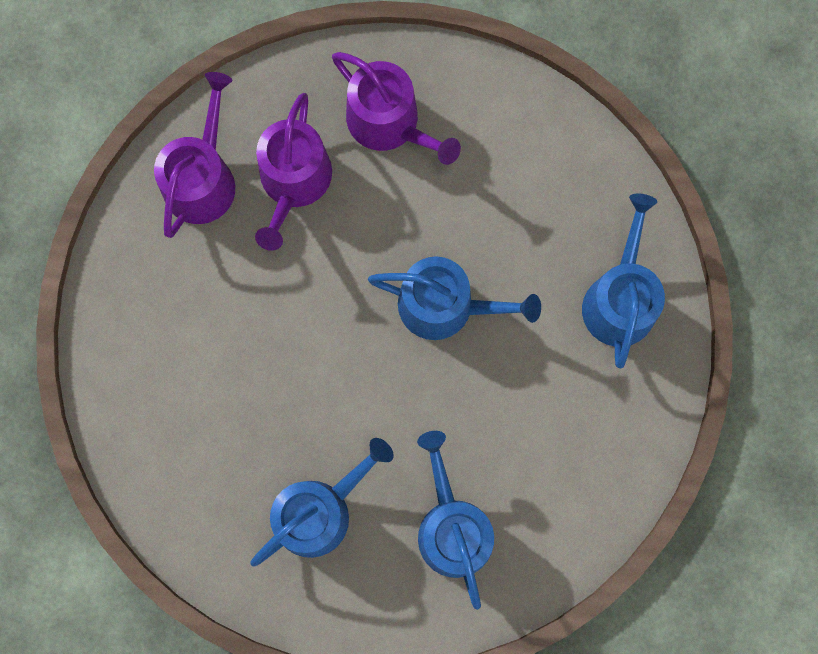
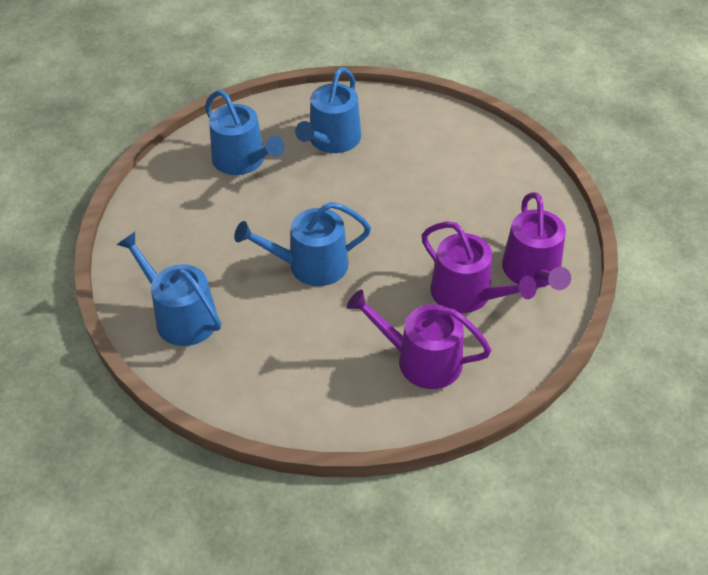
camera: 155 degrees right, 30 degrees down
purple watering can [255,93,332,251] -> purple watering can turned 150 degrees clockwise [422,221,537,313]
blue watering can [582,193,665,368] -> blue watering can turned 150 degrees clockwise [117,232,221,346]

